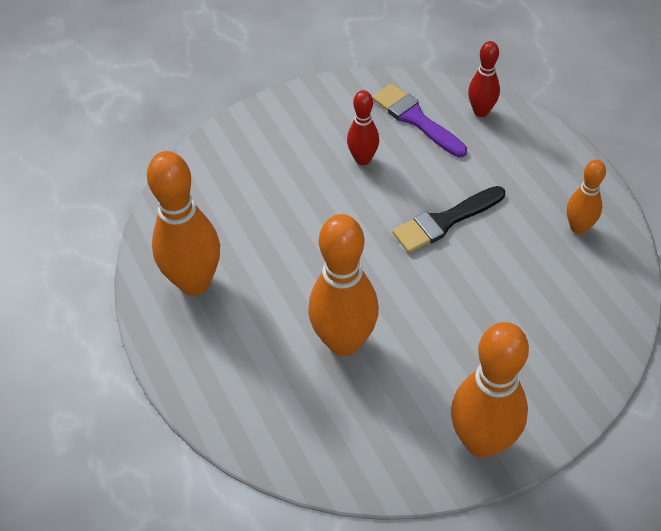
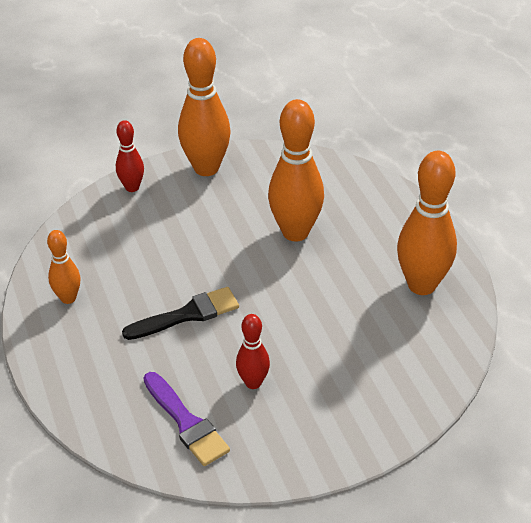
camera: 175 degrees left, 10 degrees down
red bowling pin [468,41,500,117] -> red bowling pin moved to [116,120,144,192]

